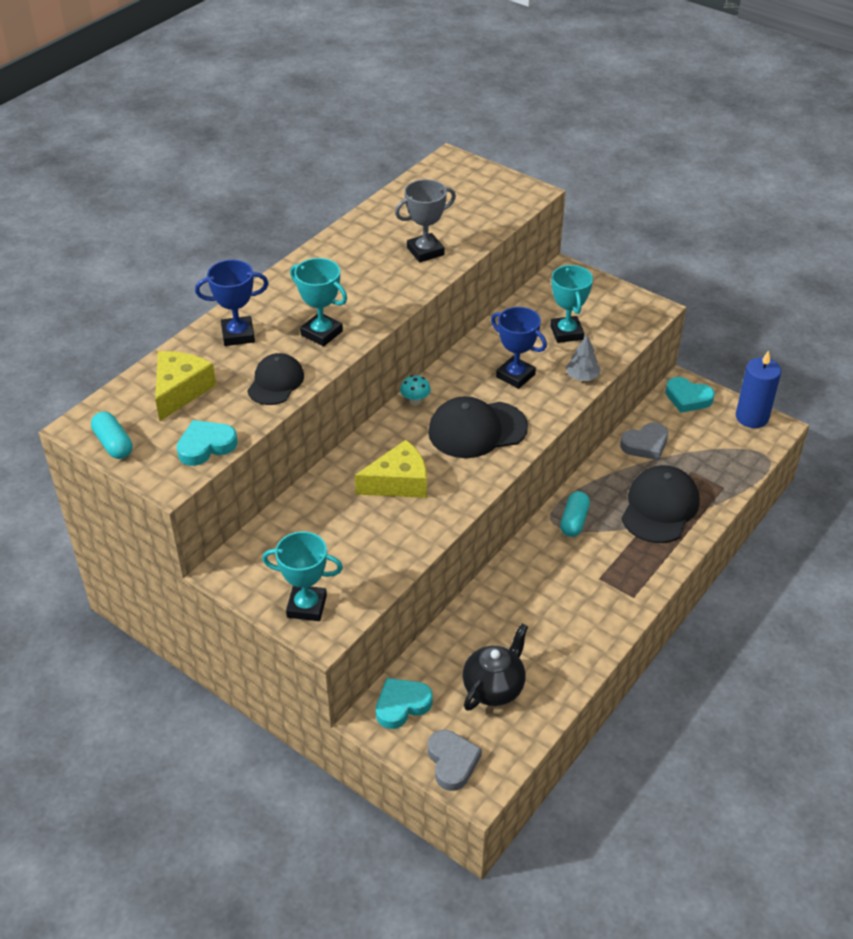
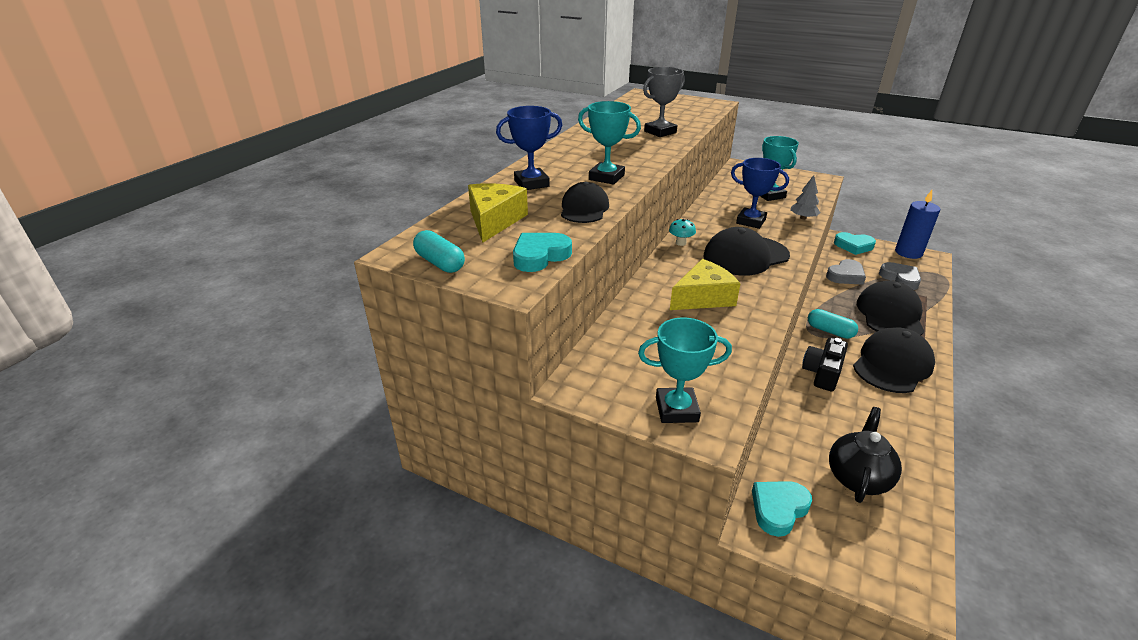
camera: 10 degrees left, 10 degrees down
grey heart [428,730,482,791] -> grey heart moved to [879,262,921,290]
turquoise capsule [560,491,590,537] -> turquoise capsule turned 60 degrees counterclockwise [808,309,858,339]
none -> black camera [802,338,848,391]
none -> black cap [853,327,935,393]

